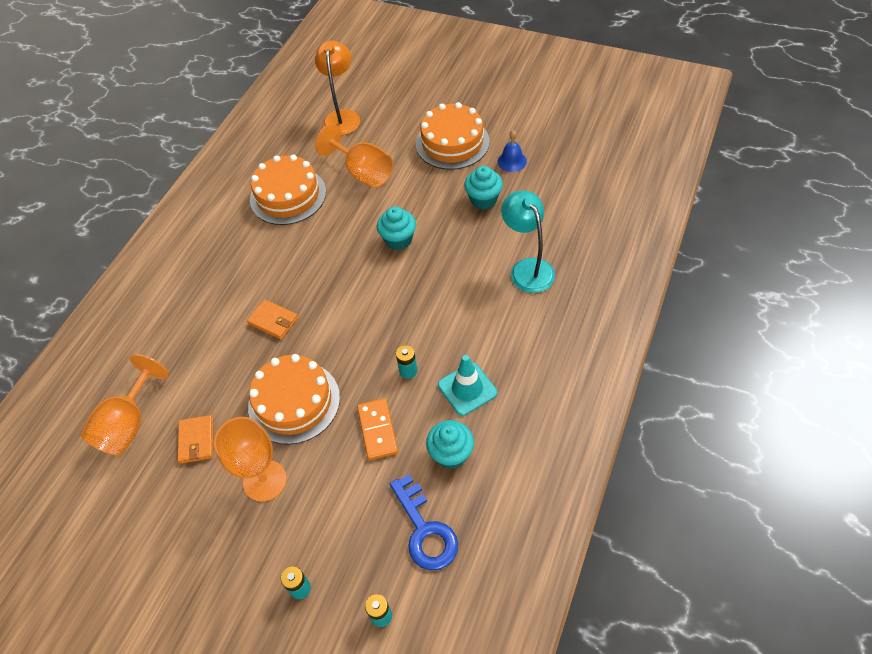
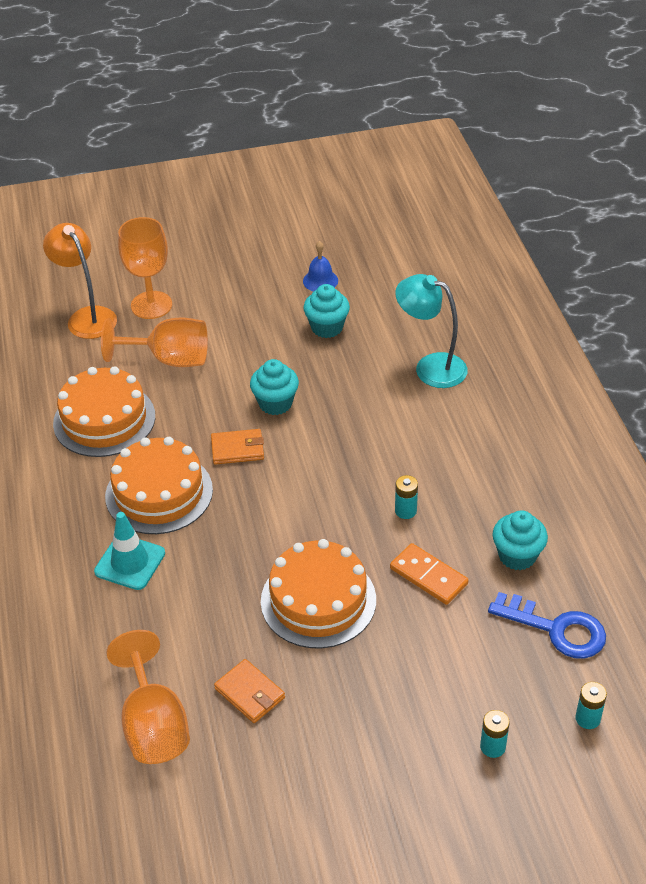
camera: 40 degrees left, 10 degrees down
orange goblet [214,417,287,502] -> orange goblet moved to [118,217,172,319]
orange wallet [247,299,298,340] -> orange wallet moved to [211,429,264,465]
orange cake [416,102,490,170] -> orange cake moved to [105,437,213,534]
turquoise traffic cone [438,355,497,416] -> turquoise traffic cone moved to [94,512,165,590]

